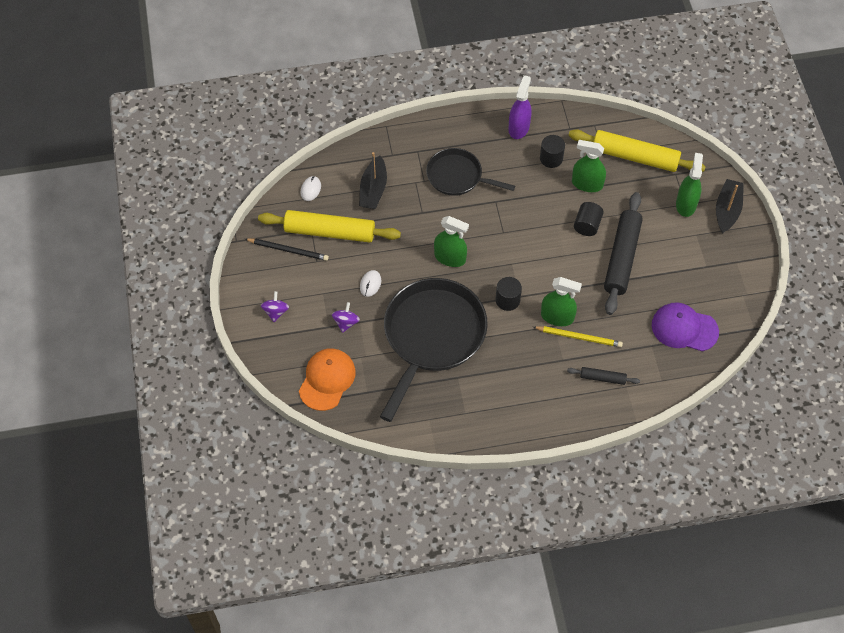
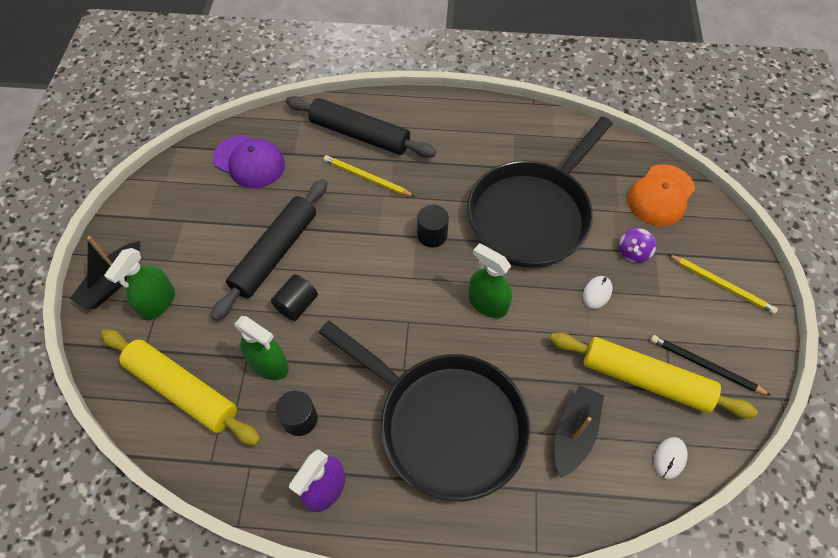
camera: 165 degrees left, 0 degrees up
purple spinning top [261,291,289,322] -> yellow pencil [668,254,778,314]
black pan [426,148,515,196] -> black pan [319,321,531,502], size x1.74
green spray bottle [541,277,582,326] -> none
black rolling pin [567,367,640,385] -> black rolling pin [286,96,436,158], size x2.09

